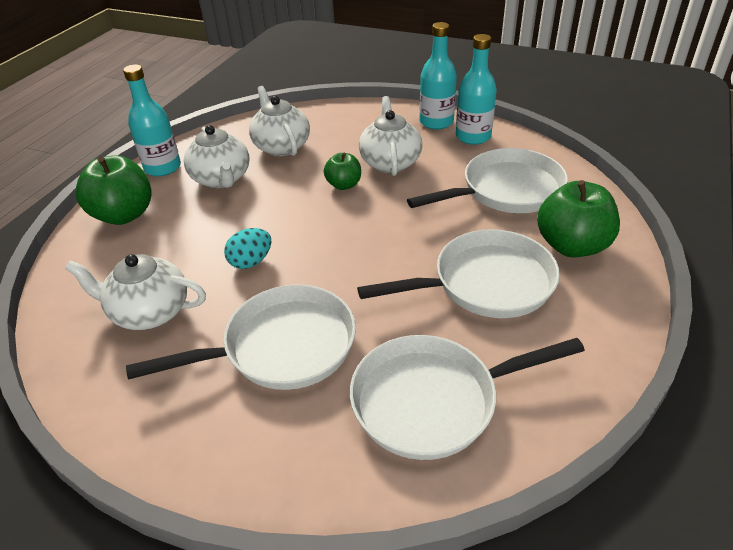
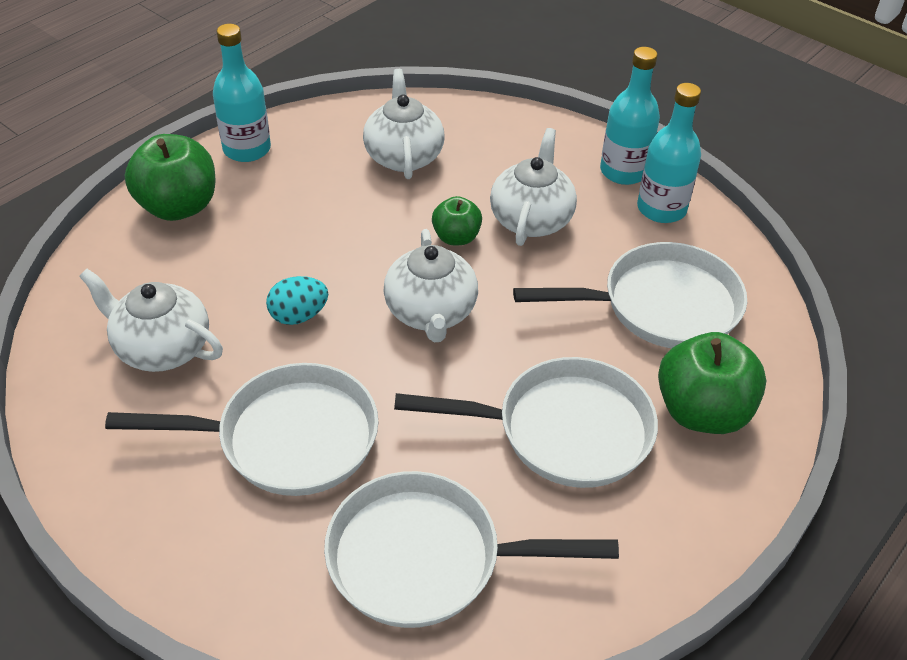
camera: 15 degrees right, 5 degrees up
white teapot [184,125,249,188] -> white teapot moved to [383,229,478,342]

